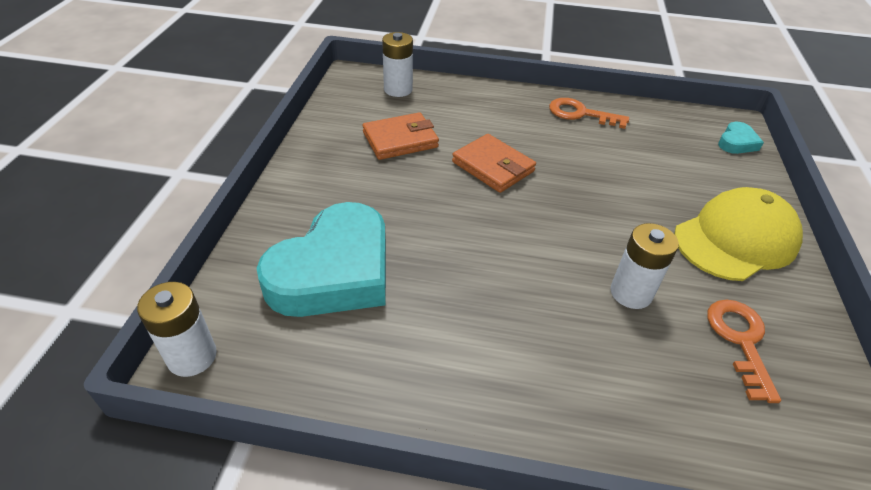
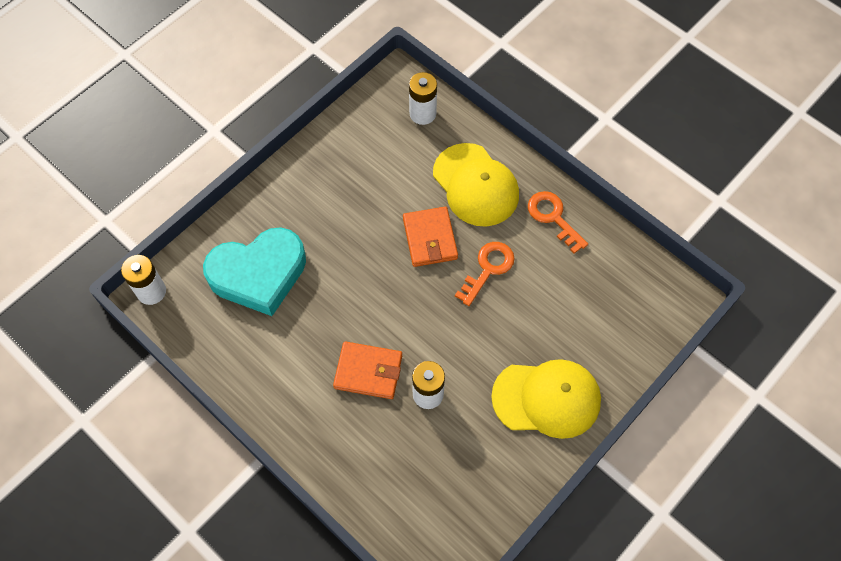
camera: 35 degrees right, 20 degrees up
orange wallet [363,112,439,160] -> orange wallet moved to [333,341,402,399]
orange key [707,299,781,403] -> orange key moved to [455,242,515,306]
turquoise heart [718,122,764,154] -> none
none -> yellow cap [433,143,519,227]

